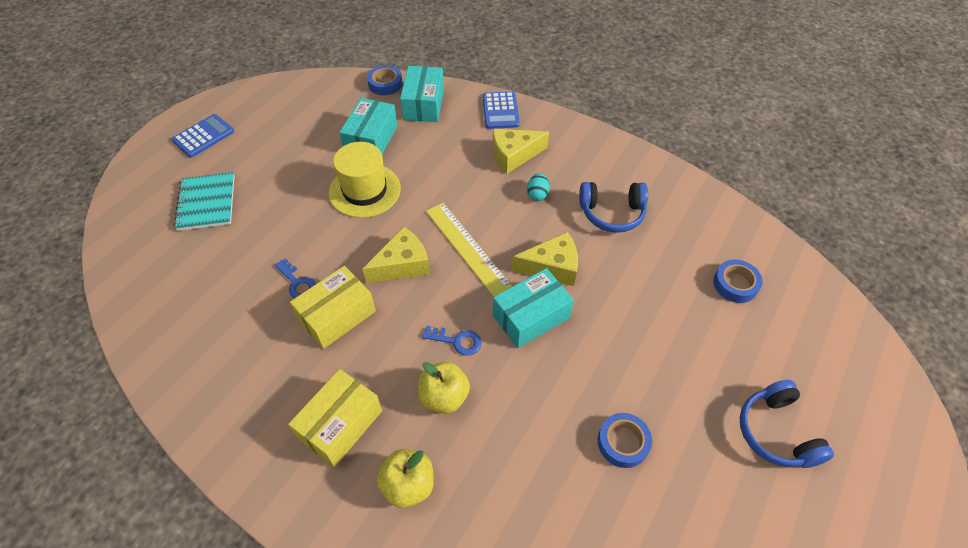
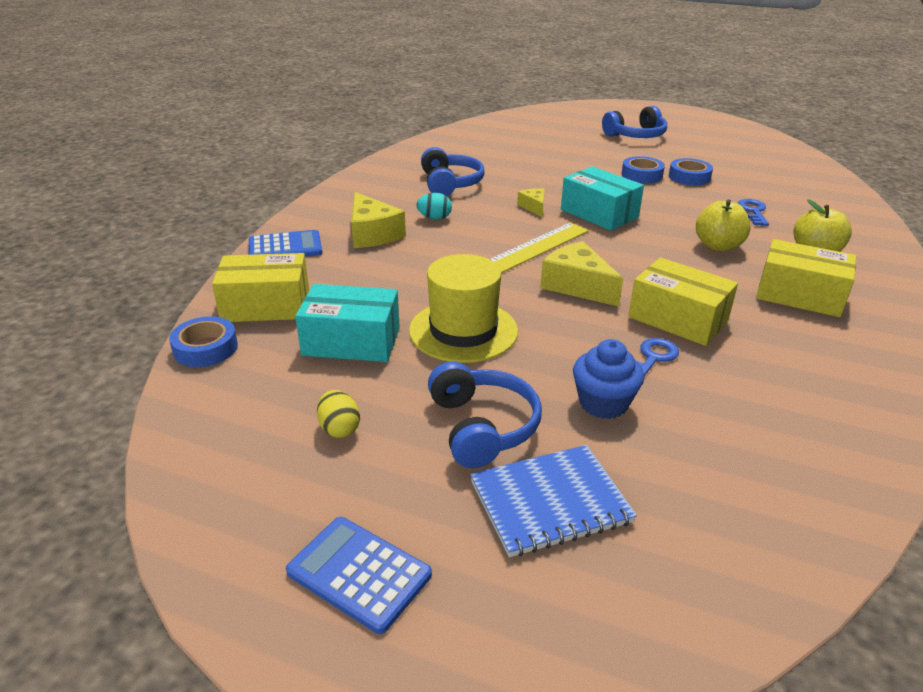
camera: 100 degrees left, 20 degrees down
turquoise notebook [174,172,235,231] -> blue notebook [470,445,637,557]
turquoise box [400,66,444,122] -> yellow box [212,253,309,322]
blue key [422,326,481,356] -> blue key moved to [738,199,769,226]
yellow cheese [512,232,578,286] -> yellow cheese [517,188,545,217], size x0.55
blue tape [713,260,763,303] -> blue tape moved to [621,156,665,183]
none -> yellow egg [317,390,360,438]
none -> blue headphones [428,361,542,468]
none -> blue cupcake [573,339,644,419]

